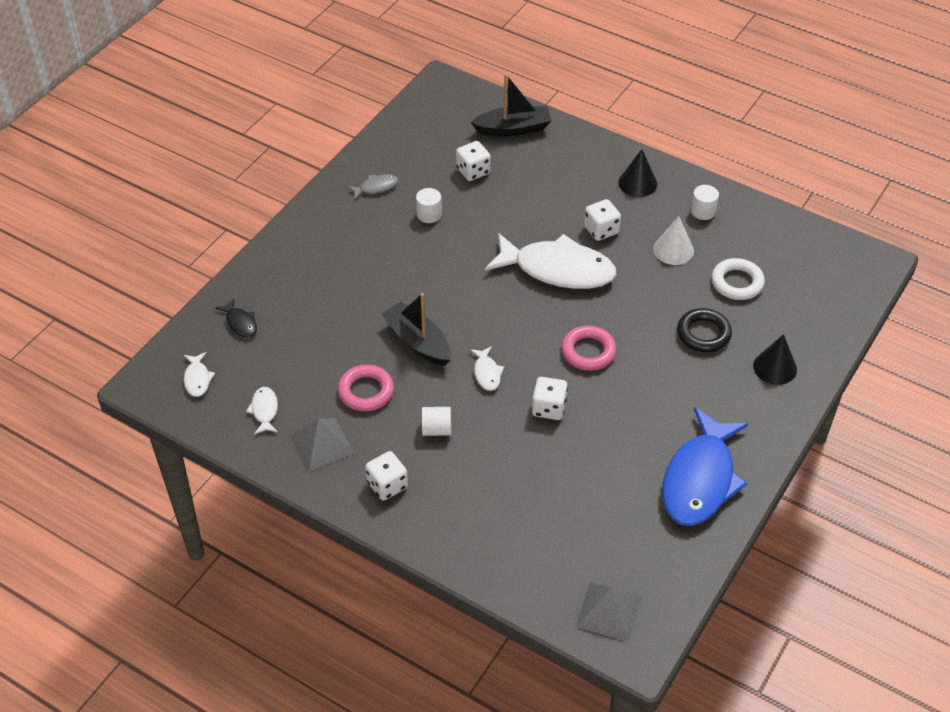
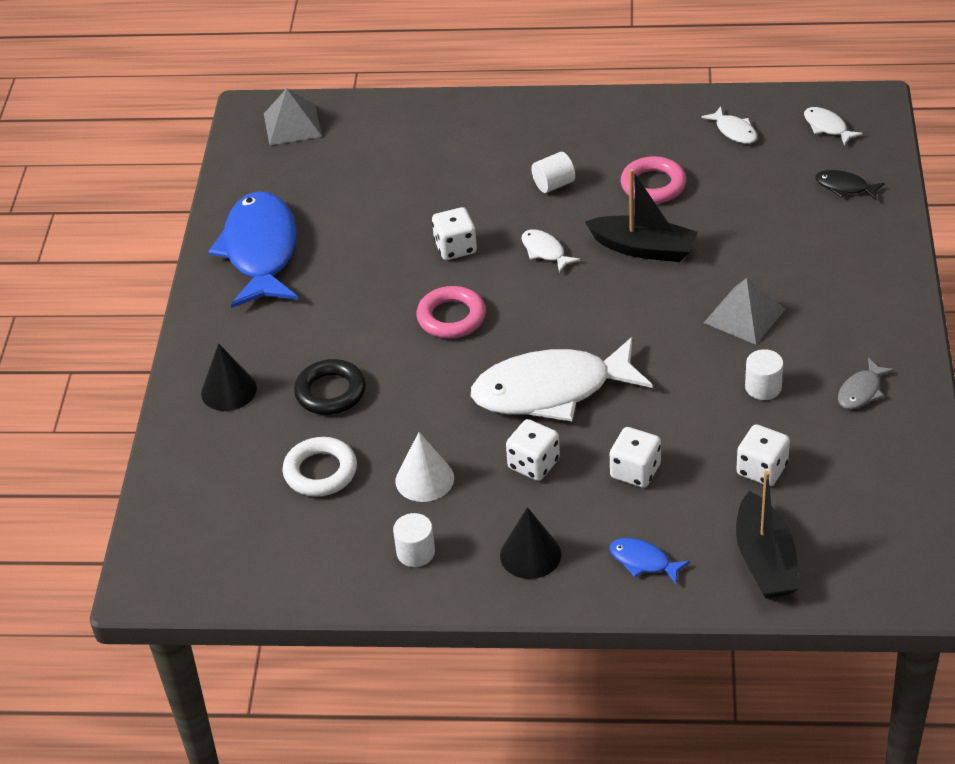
camera: 155 degrees right, 5 degrees down
grey pyramid [290,418,354,472] -> grey pyramid moved to [704,278,786,345]
white dice [365,451,408,501] -> white dice moved to [610,427,661,488]
black boat [470,74,552,136] -> black boat turned 60 degrees counterclockwise [736,471,800,598]
none -> blue fish [609,538,690,585]

